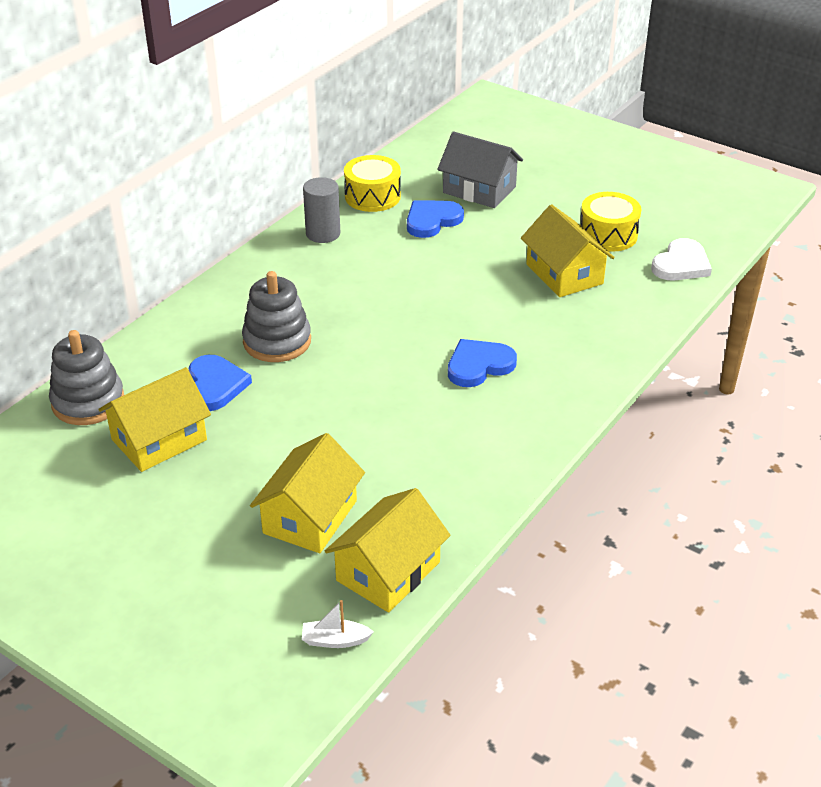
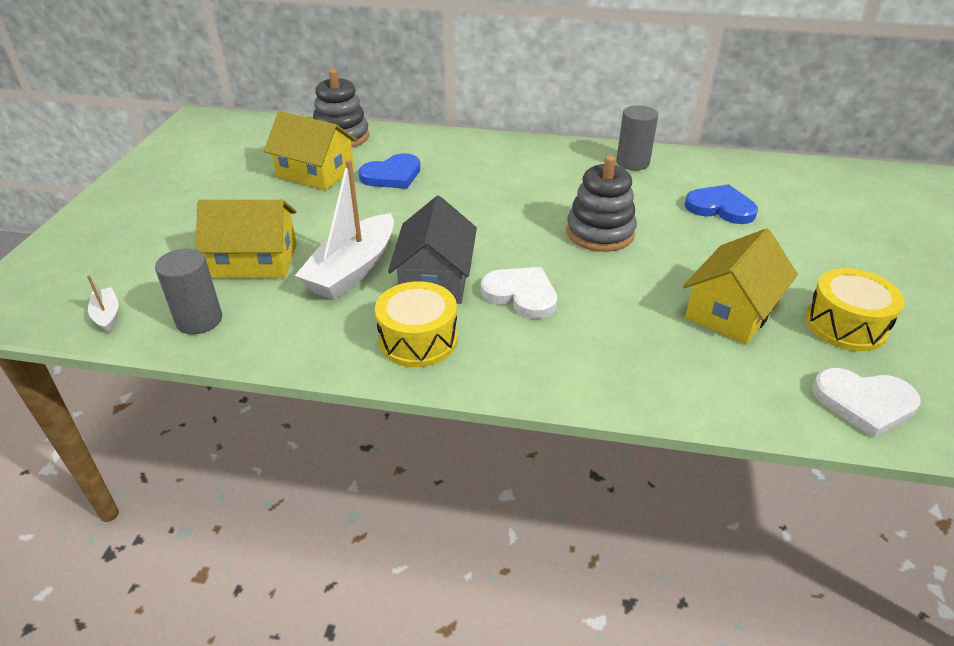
camera: 65 degrees right, 0 degrees up
grey stacking toy [242,271,311,362] -> grey stacking toy moved to [566,156,637,252]
yellow house [325,488,451,612] -> grey cylinder [155,248,222,334]
yellow drum [344,155,401,212] -> yellow drum moved to [375,281,458,367]
grey house [437,131,523,208] -> grey house moved to [388,196,477,304]
blue heart [448,339,517,387] -> white heart [481,267,557,319]
none -> white boat [295,159,394,300]

